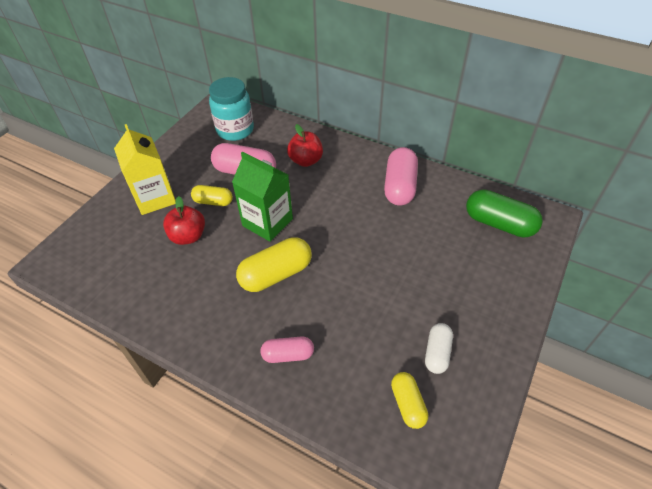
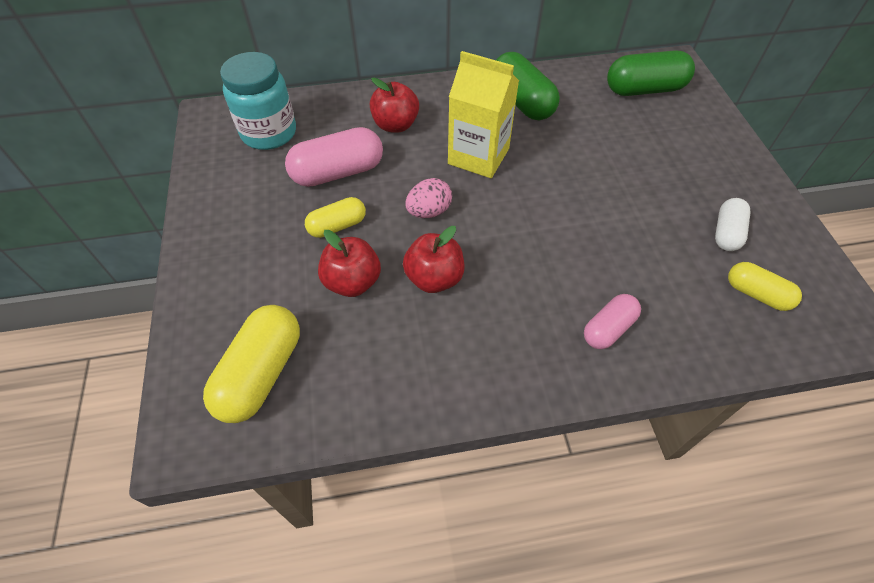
camera: 40 degrees left, 5 degrees up
yellow carton [114,124,176,215] -> yellow carton moved to [448,51,519,178]
green carton [232,152,293,242] -> pink egg [405,178,452,218]
yellow capsule [236,237,312,292] -> yellow capsule moved to [203,305,300,423]
pink capsule [384,147,418,206] -> green capsule [496,52,560,120]
white capsule [425,323,453,374] -> white capsule turned 45 degrees clockwise [715,198,750,251]
none -> red apple [403,226,464,293]

